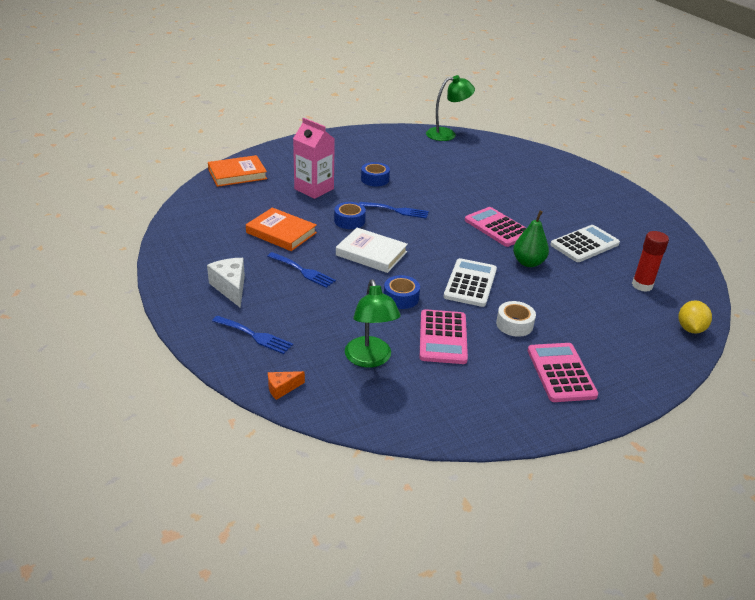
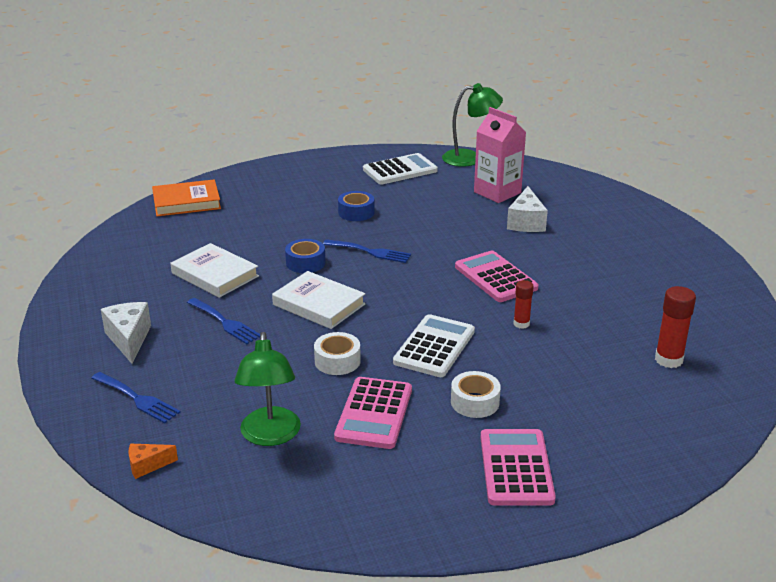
camera: 10 degrees right, 5 degrees down
orange book [246,208,317,251] -> white book [170,243,259,298]
pink carton [293,118,335,199] -> pink carton moved to [474,107,526,203]
blue tape [384,275,420,309] -> white tape [314,332,361,375]
green pear [513,211,549,267] -> red glue stick [514,280,534,329]
white calculator [550,225,620,262] -> white calculator moved to [363,153,438,185]
yellow lemon [678,300,712,334] -> none
none -> white cheese [507,186,548,232]

